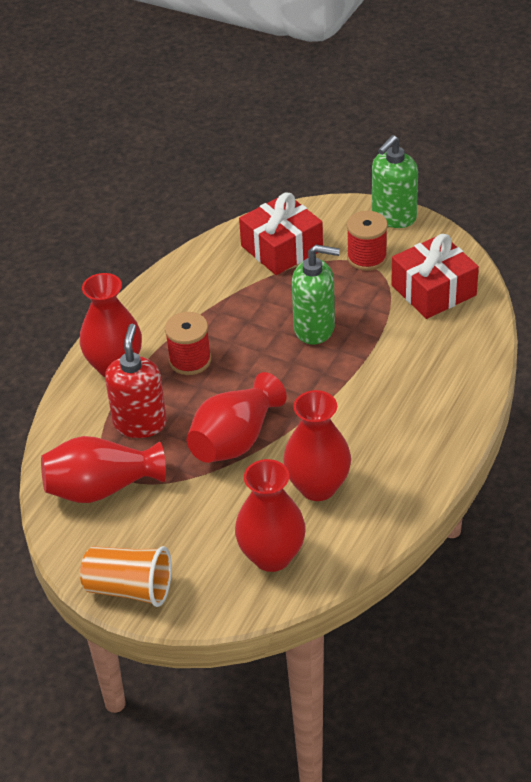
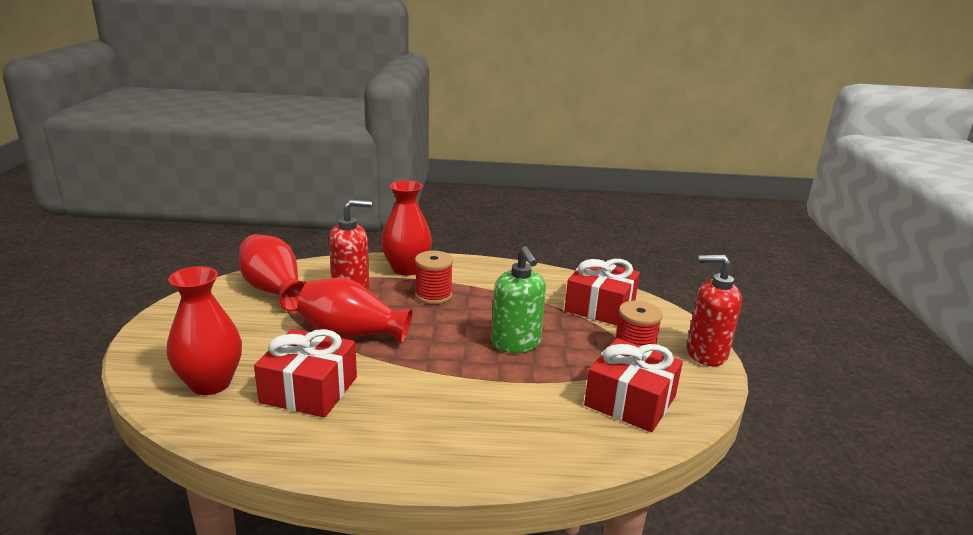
camera: 60 degrees right, 20 degrees down
orange cup [80,546,172,607] -> none
red vase [283,390,351,501] -> red gift [254,329,357,418]
green soap dispenser [372,135,418,228] -> red soap dispenser [687,255,742,366]

